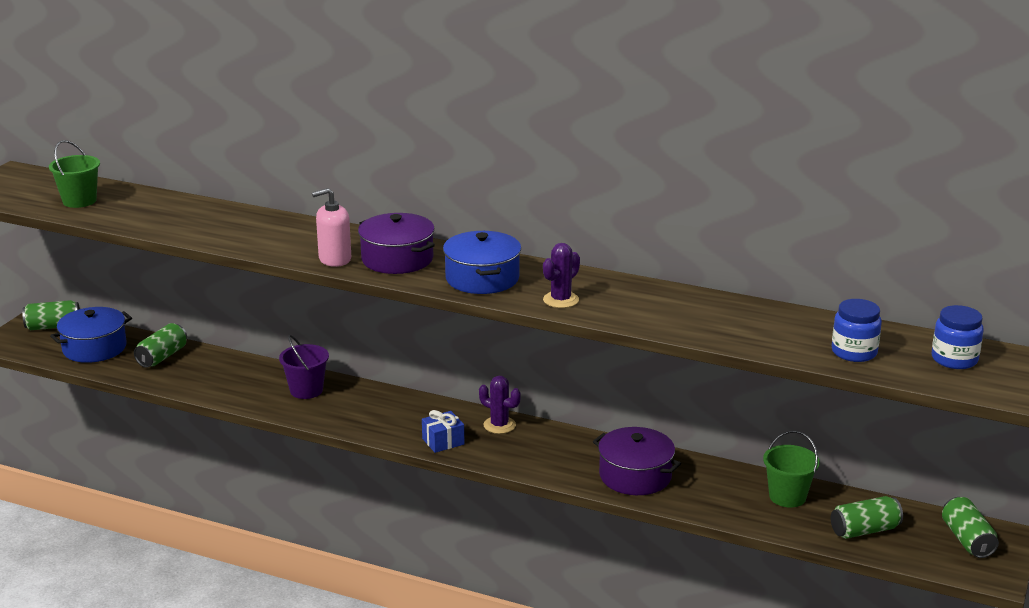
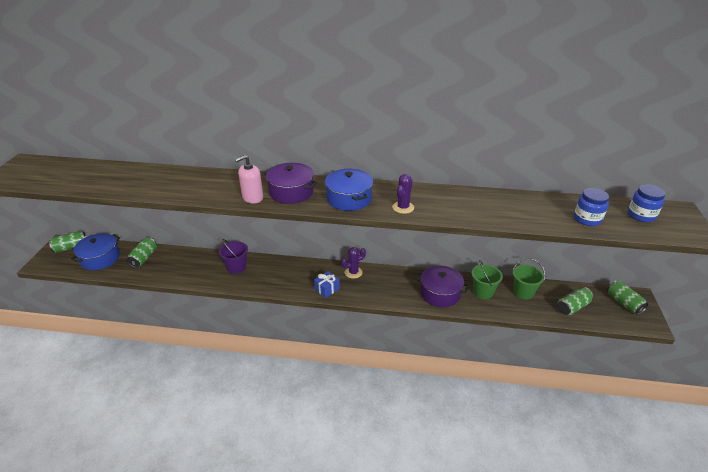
camera: 15 degrees left, 10 degrees up
green bucket [49,140,100,208] -> green bucket moved to [471,260,503,299]
purple cactus [479,376,521,434] -> purple cactus turned 45 degrees counterclockwise [341,247,366,279]

